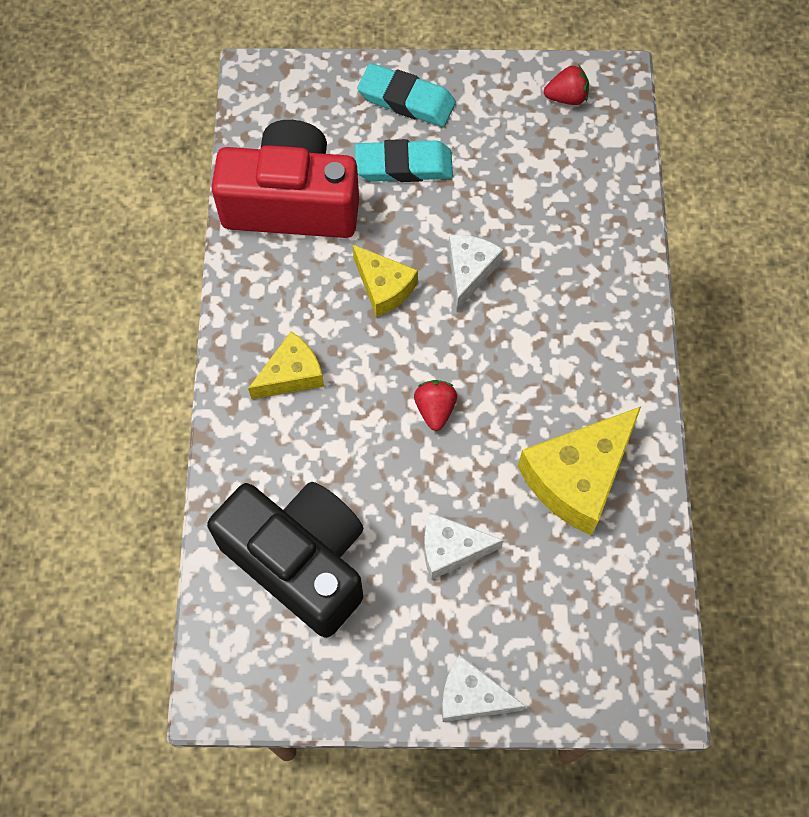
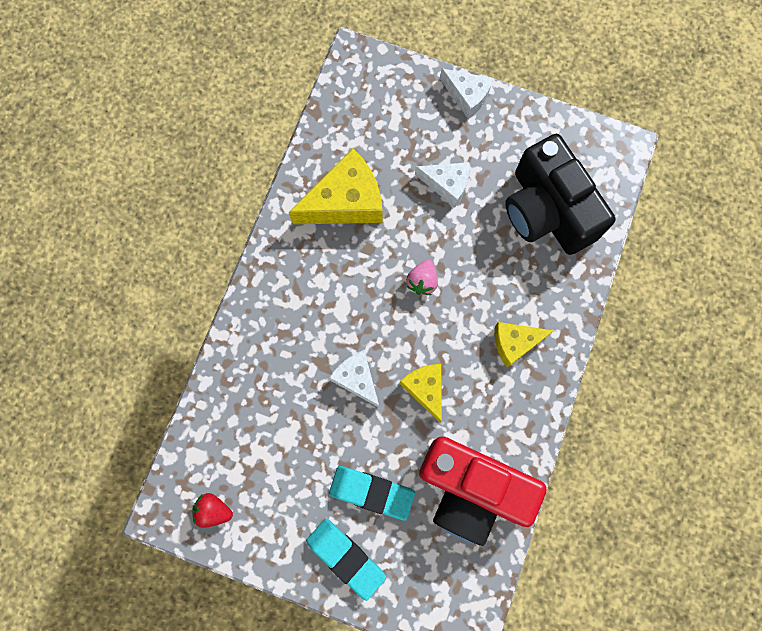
camera: 160 degrees left, 10 degrees up
red strawberry [414,380,457,431] -> pink strawberry [407,260,438,295]
white cheese [448,235,503,310] -> white cheese turned 105 degrees clockwise [329,351,379,407]

